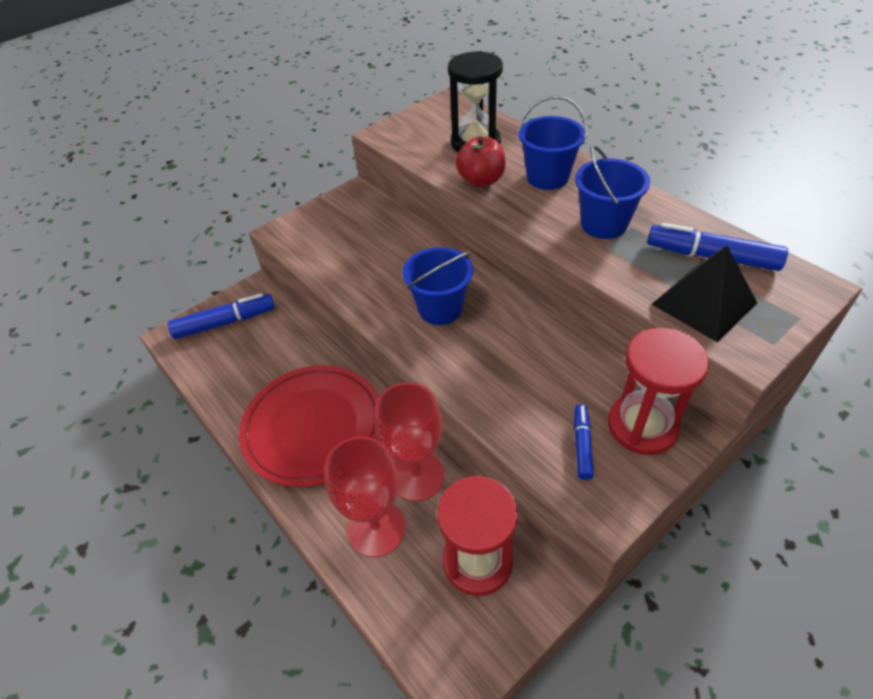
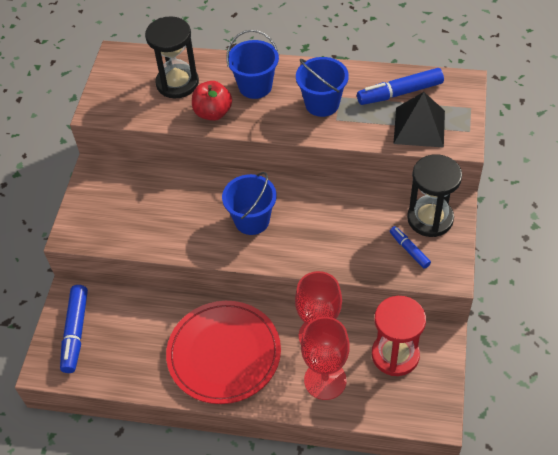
camera: 40 degrees left, 5 degrees up
blue marker [168,293,275,339] -> blue marker turned 150 degrees clockwise [60,285,88,373]
red hourglass [608,328,709,455] -> black hourglass [407,154,462,237]

